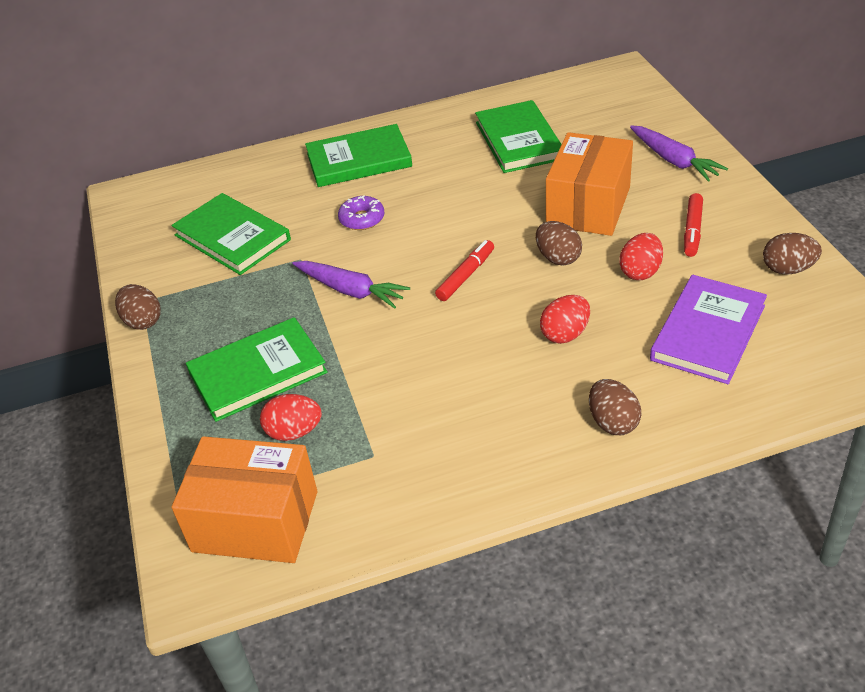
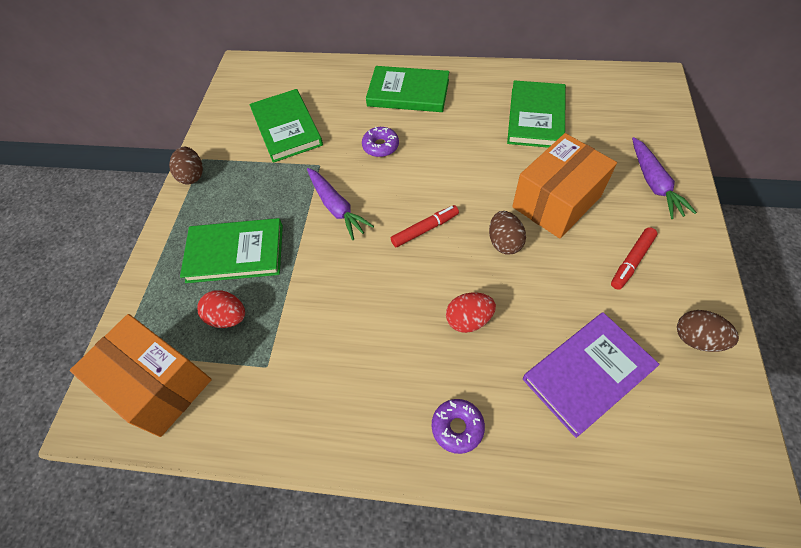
camera: 25 degrees right, 15 degrees up
brown egg [589,379,641,435] -> purple donut [432,399,485,454]
red egg [619,233,663,280] -> none

